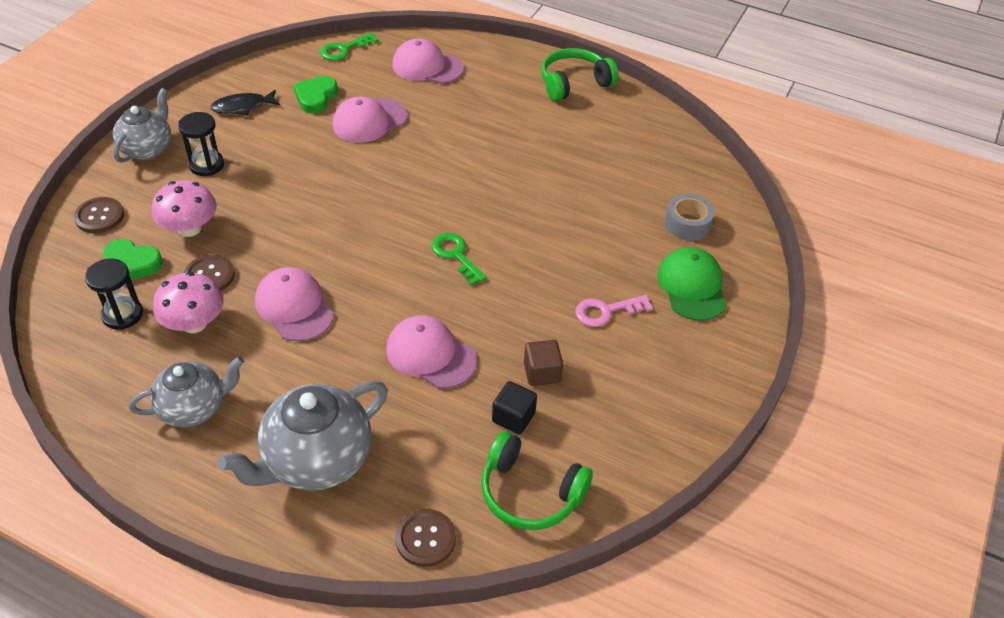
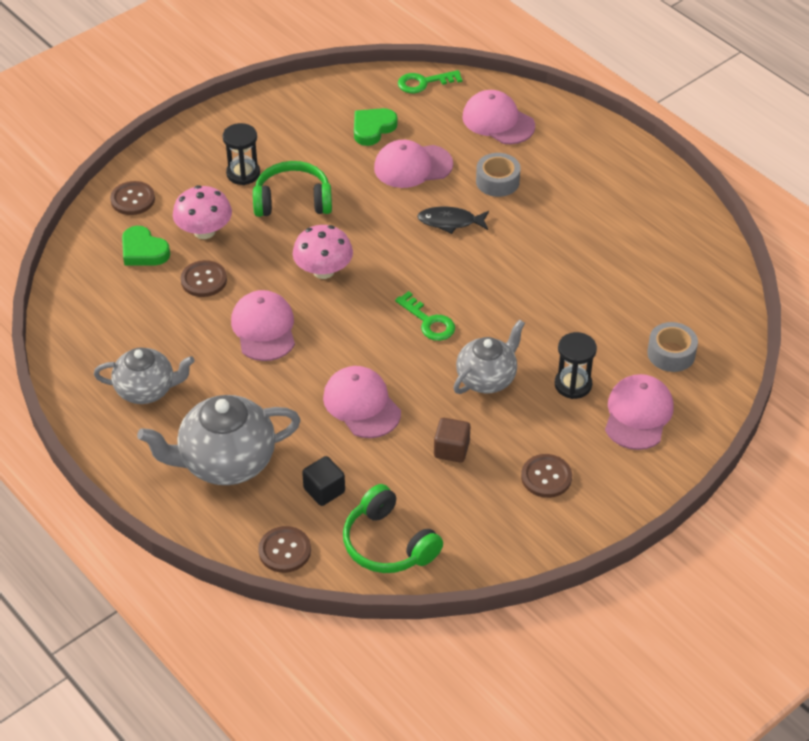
camera: 25 degrees right, 0 degrees up
black hourglass [85,258,143,330] -> black hourglass moved to [555,332,597,399]
grey teapot [112,88,171,163] -> grey teapot moved to [453,319,525,394]
pink mushroom [153,272,224,333] -> pink mushroom moved to [293,225,353,279]
black fish [210,90,280,115] -> black fish moved to [417,207,489,234]
green key [431,233,487,286] -> green key turned 150 degrees clockwise [395,291,455,341]
black cube [492,381,537,434] -> black cube moved to [302,456,345,506]
green headphones [541,48,619,101] -> green headphones moved to [253,161,332,217]
pink key [575,295,653,327] -> none
green cap [657,247,727,321] -> pink cap [605,374,674,450]
none -> grey tape [476,153,521,197]
none -> brown button [521,454,572,498]

